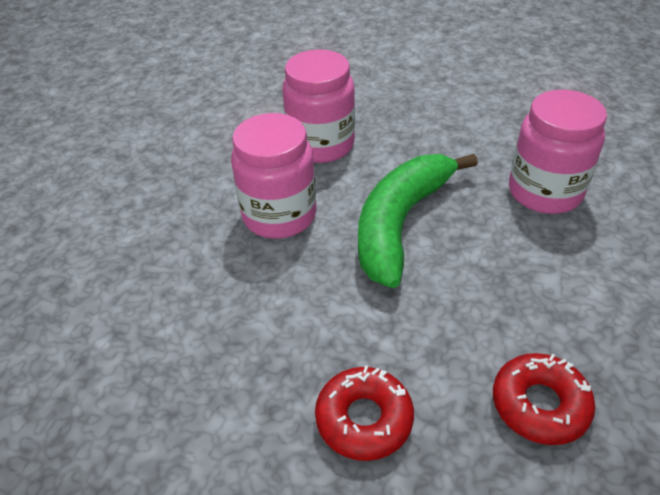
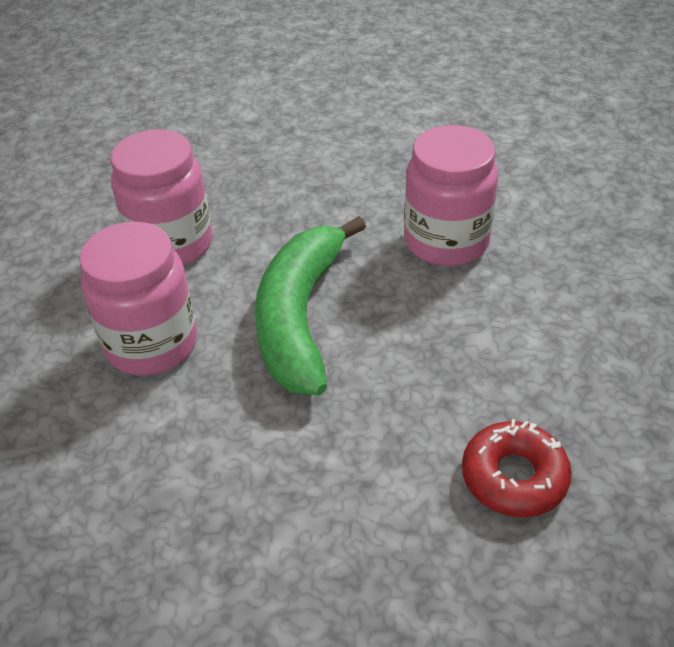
camera: 20 degrees left, 0 degrees up
red donut [315,365,414,461] -> none

